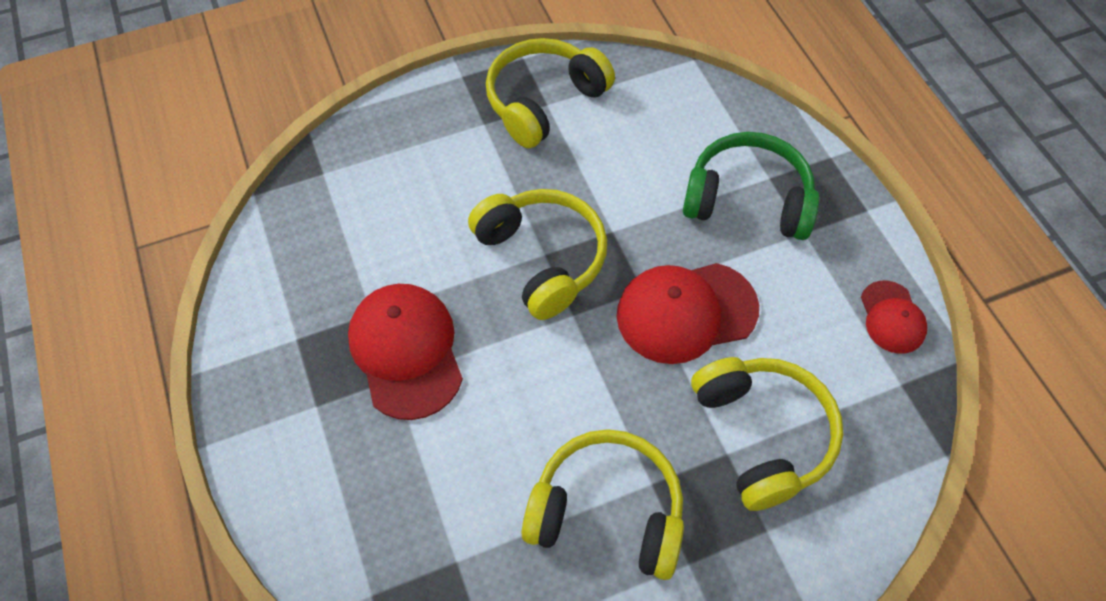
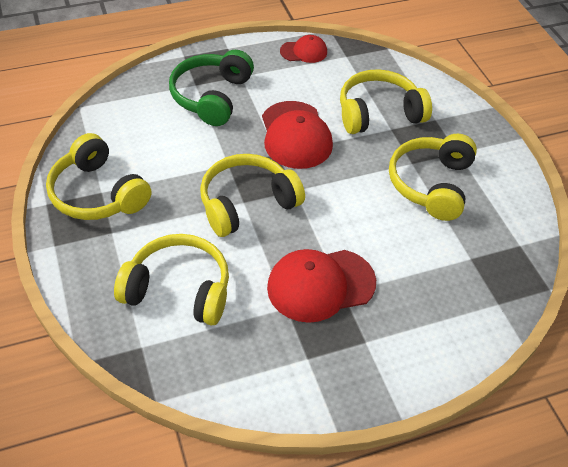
camera: 90 degrees left, 10 degrees down
none -> yellow headphones [114,234,229,326]

